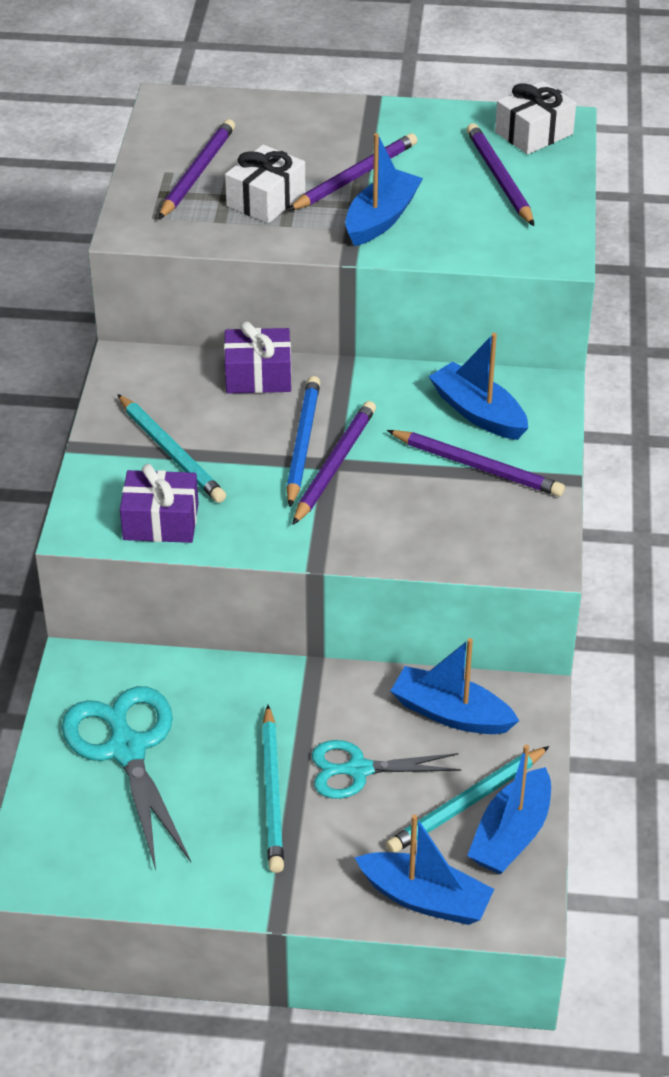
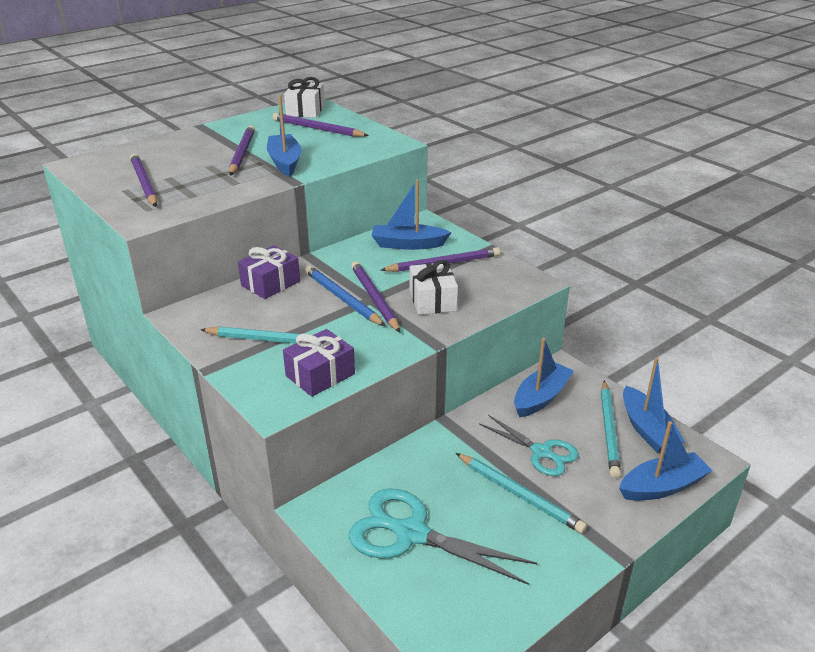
camera: 45 degrees left, 10 degrees down
white gift [225,145,306,223] -> white gift moved to [410,260,458,315]
turquoise scissors [311,740,461,799] -> turquoise scissors turned 90 degrees counterclockwise [479,415,579,476]
blue boat [390,638,519,734] -> blue boat turned 150 degrees clockwise [514,338,574,417]

